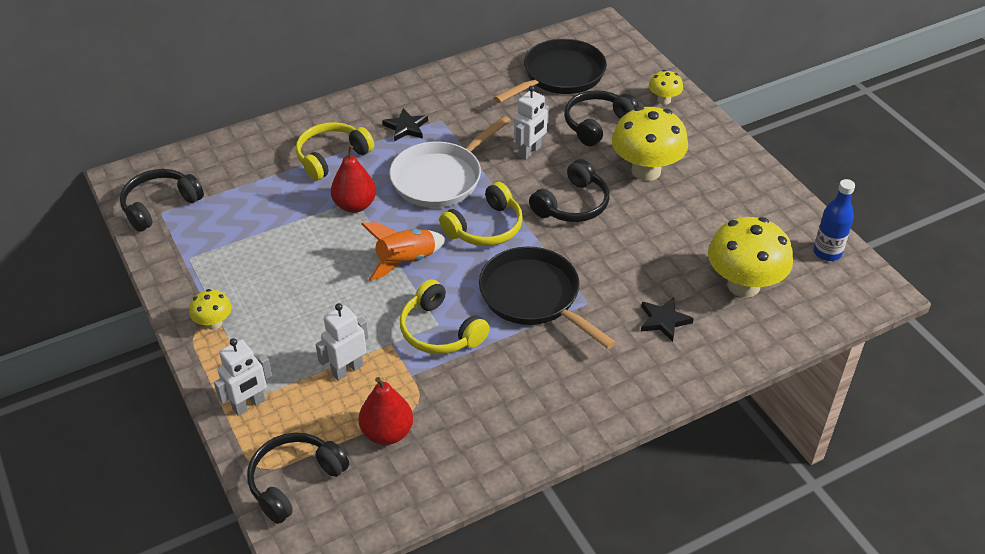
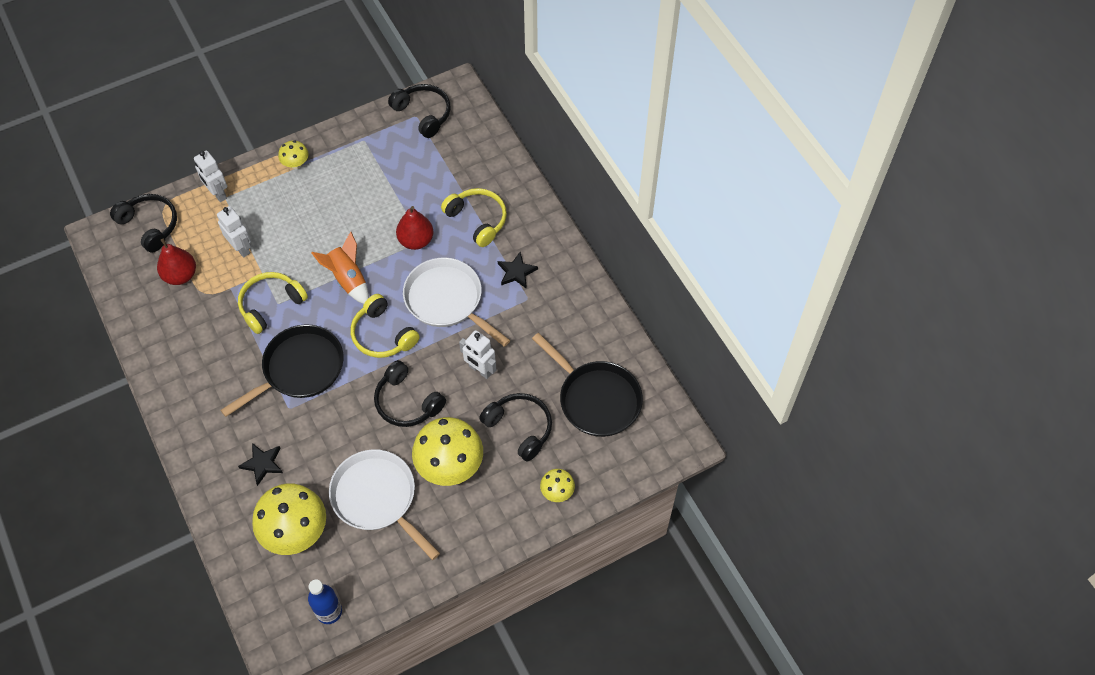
camera: 90 degrees right, 15 degrees up
none -> white pan [329,449,440,560]

